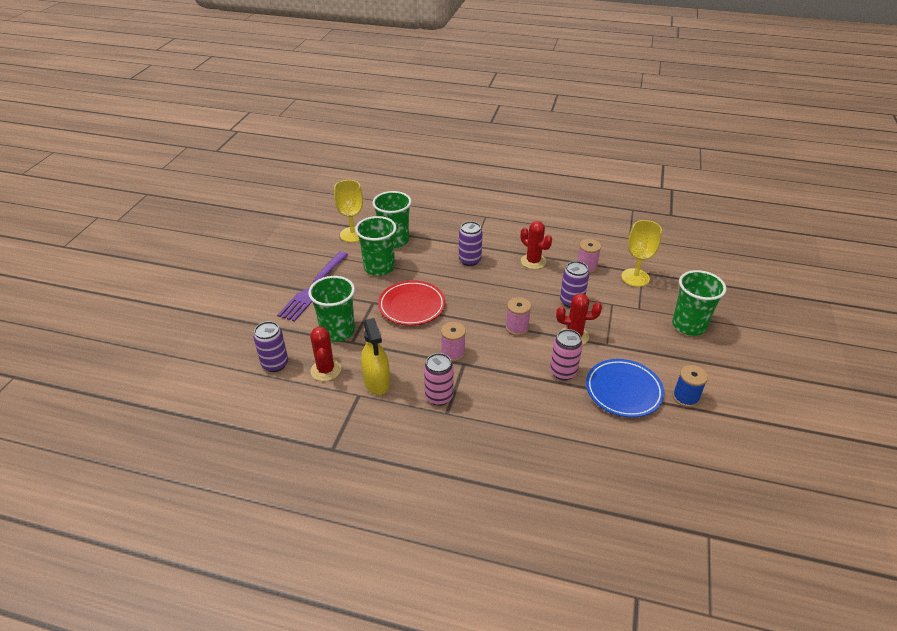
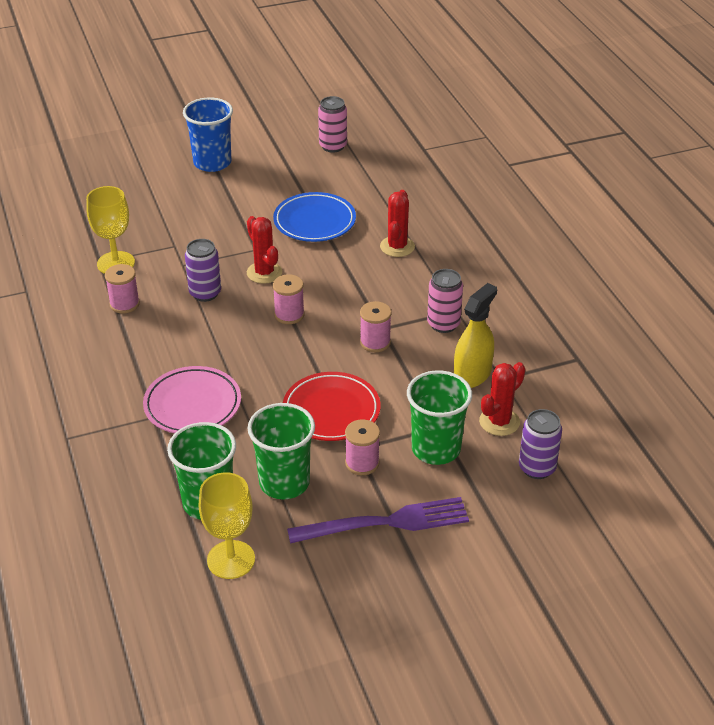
camera: 125 degrees left, 0 degrees up
purple can [459,221,482,266] -> pink plate [143,366,241,433]
red cactus [521,221,552,269] -> red cactus moved to [380,190,415,257]
pink can [550,329,583,380] -> pink can moved to [318,96,347,153]
green cup [672,270,726,336] -> none
blue spool [673,365,708,407] -> none
none -> blue cup [183,98,233,172]
none -> pink spool [345,419,380,475]

